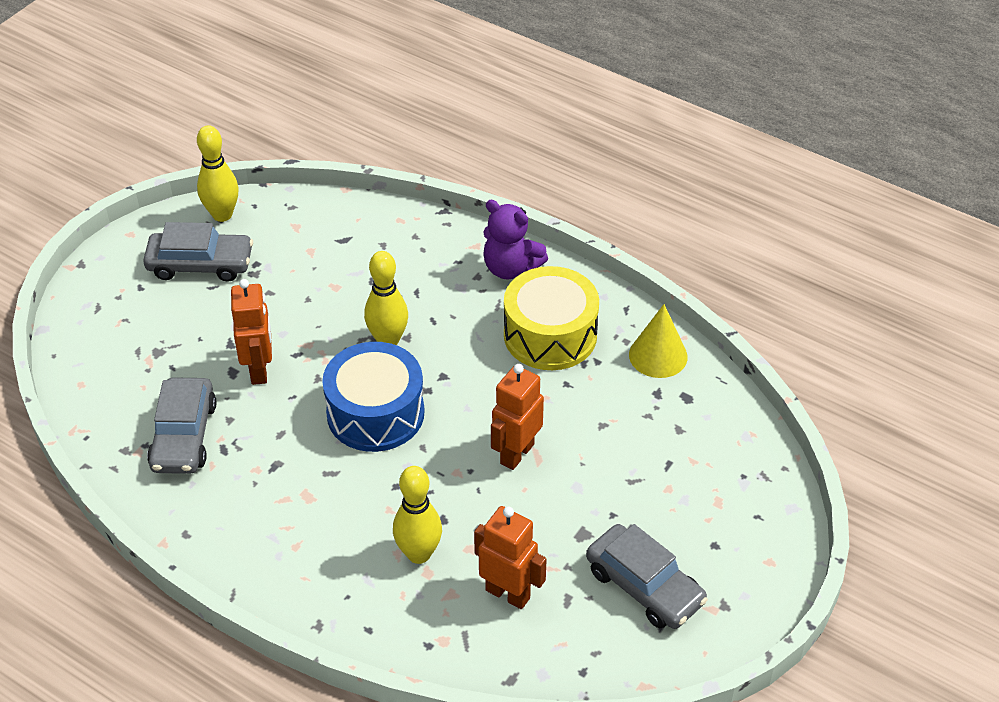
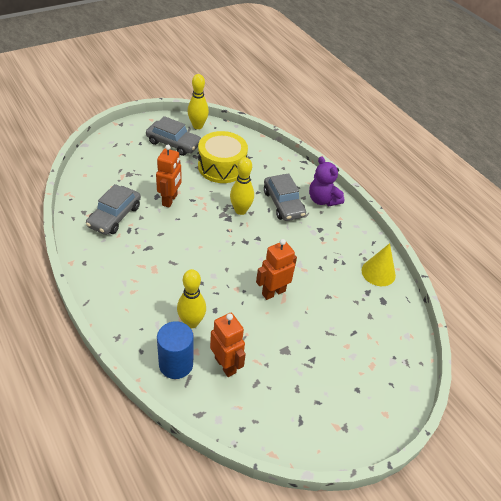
camera: 20 degrees right, 0 degrees up
blue drum [322,342,425,452] -> none
yellow drum [504,266,599,370] -> yellow drum moved to [198,131,248,183]
grey car [586,524,708,629] -> grey car moved to [264,173,306,221]
none -> blue cylinder [157,321,194,379]

